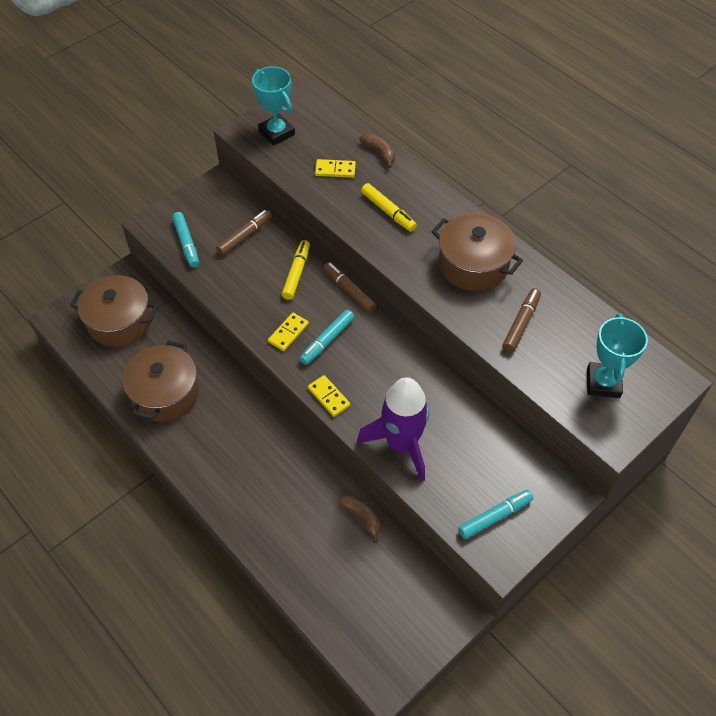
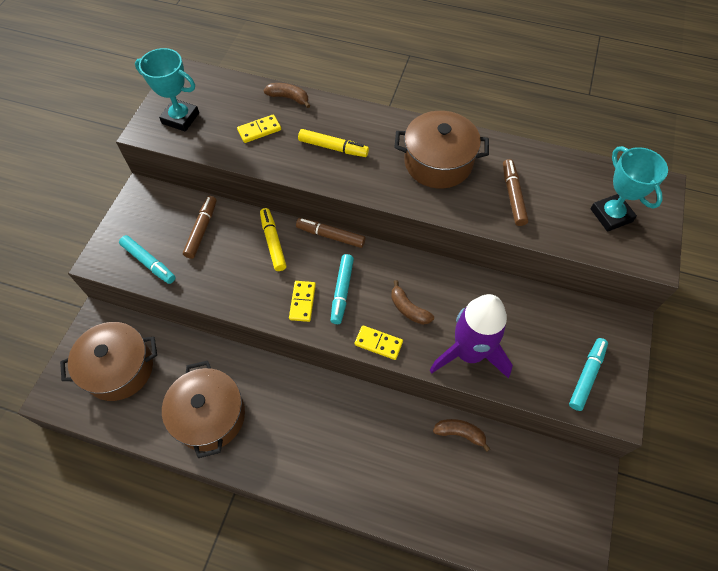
camera: 30 degrees left, 5 degrees up
none -> brown banana [391,280,434,325]

